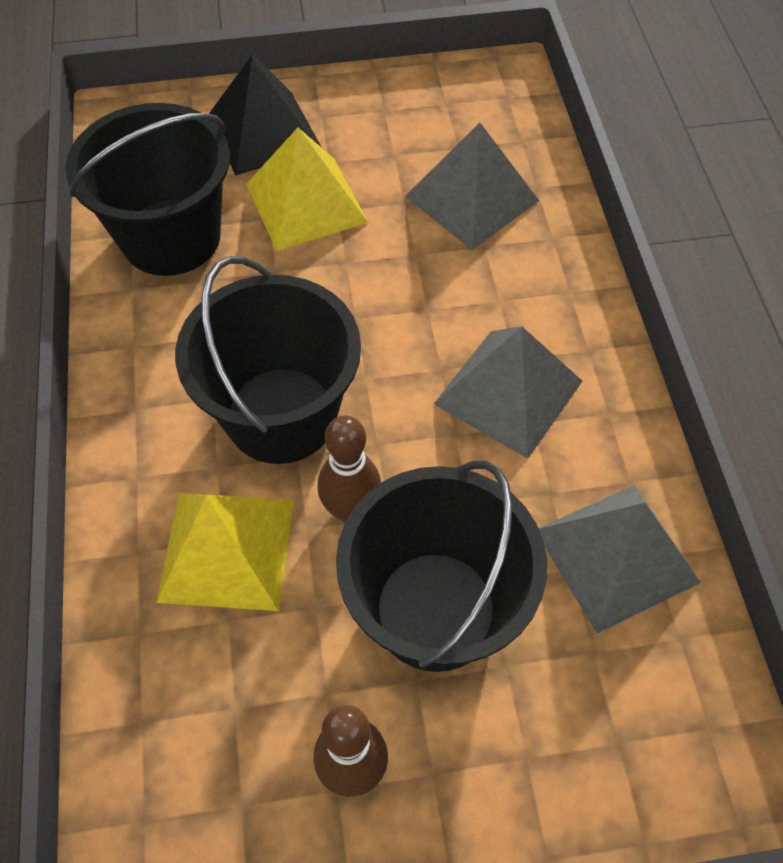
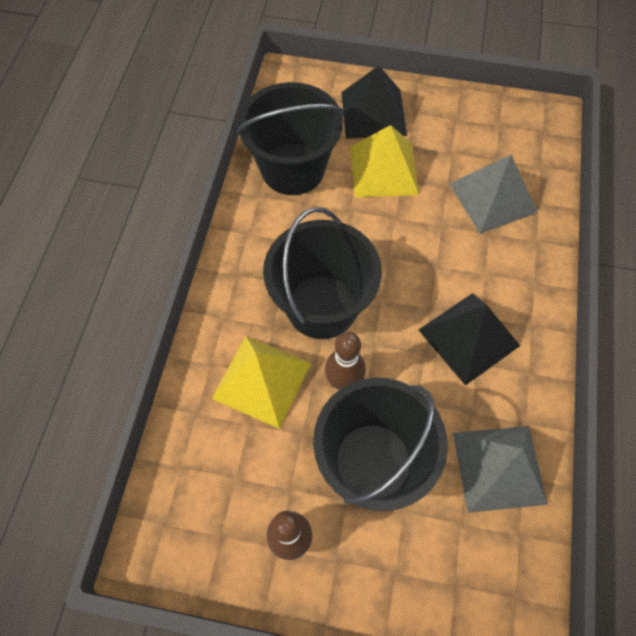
camera: 20 degrees right, 5 degrees up
grey pyramid [434,326,582,459] -> black pyramid [419,293,520,386]

